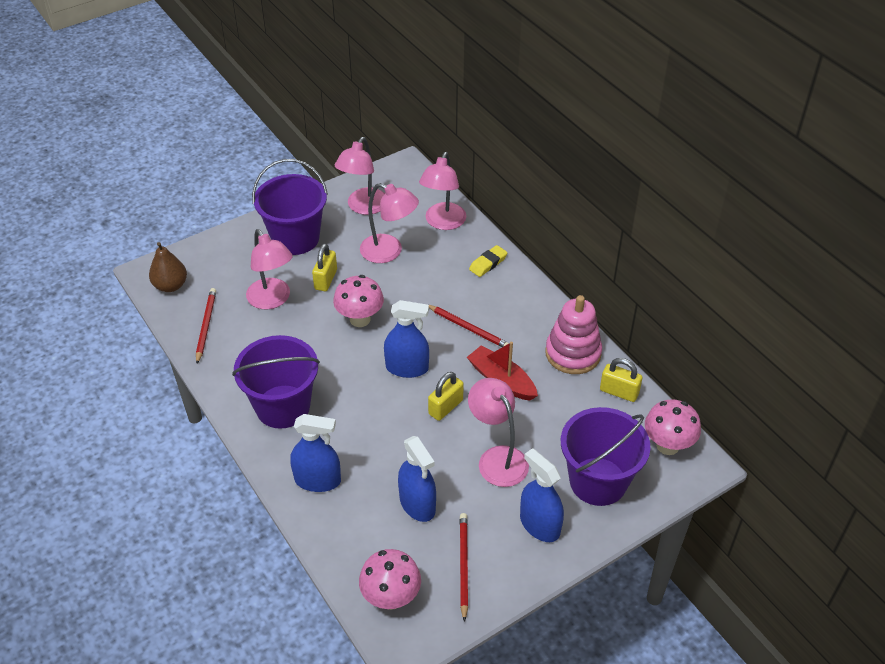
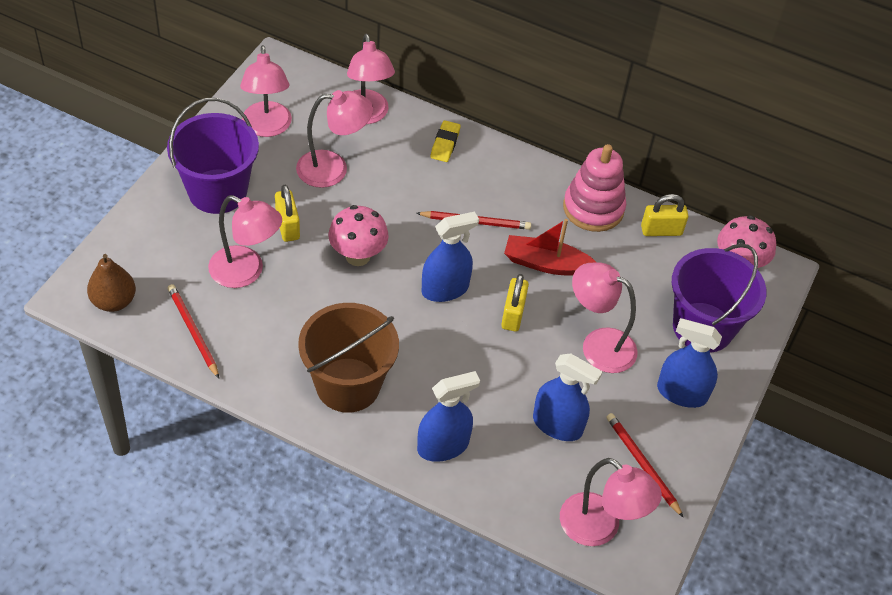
camera: 35 degrees left, 5 degrees up
purple bucket [232,335,320,429] -> brown bucket [298,303,399,413]
pink mushroom [359,549,421,610] -> pink lamp [560,458,662,546]

